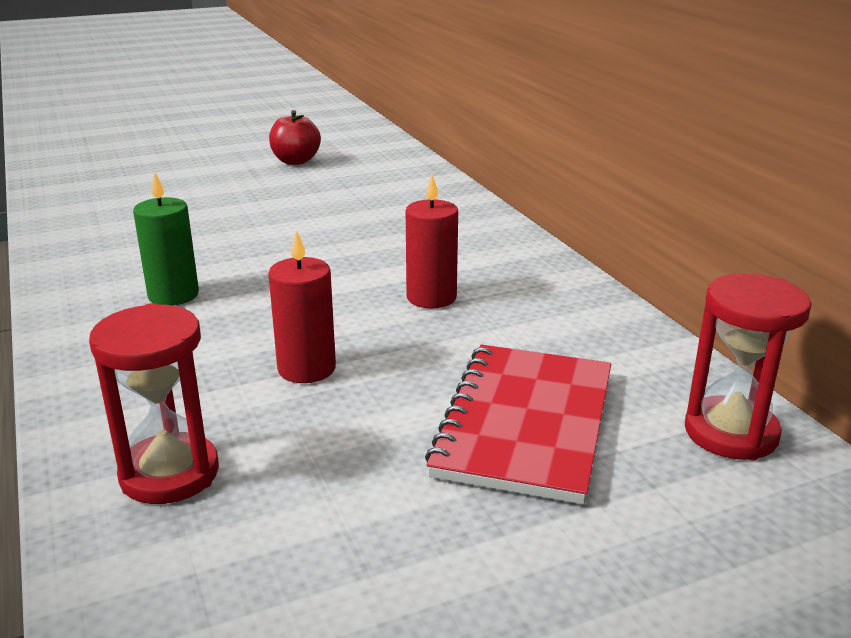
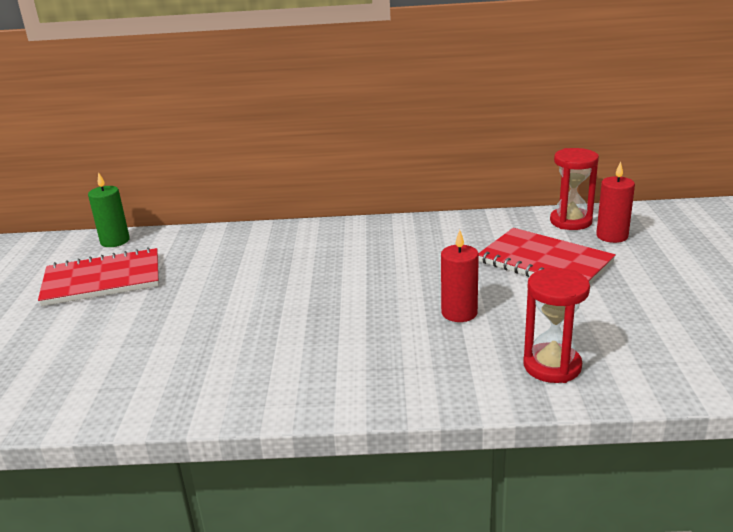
camera: 65 degrees left, 0 degrees up
green candle [133,173,199,306] -> green candle moved to [88,172,130,247]
red apple [269,110,321,165] -> red notebook [38,247,159,306]
red candle [406,174,458,308] -> red candle moved to [596,162,635,243]

